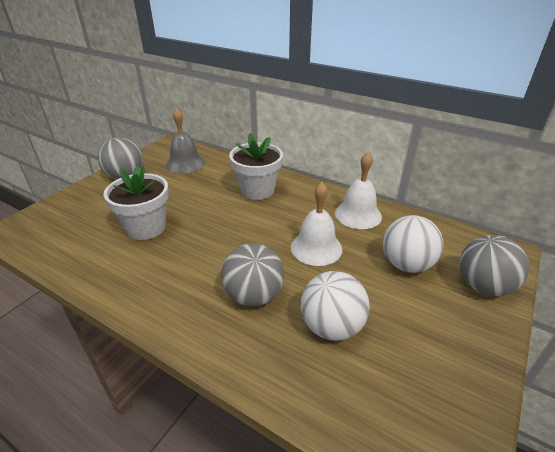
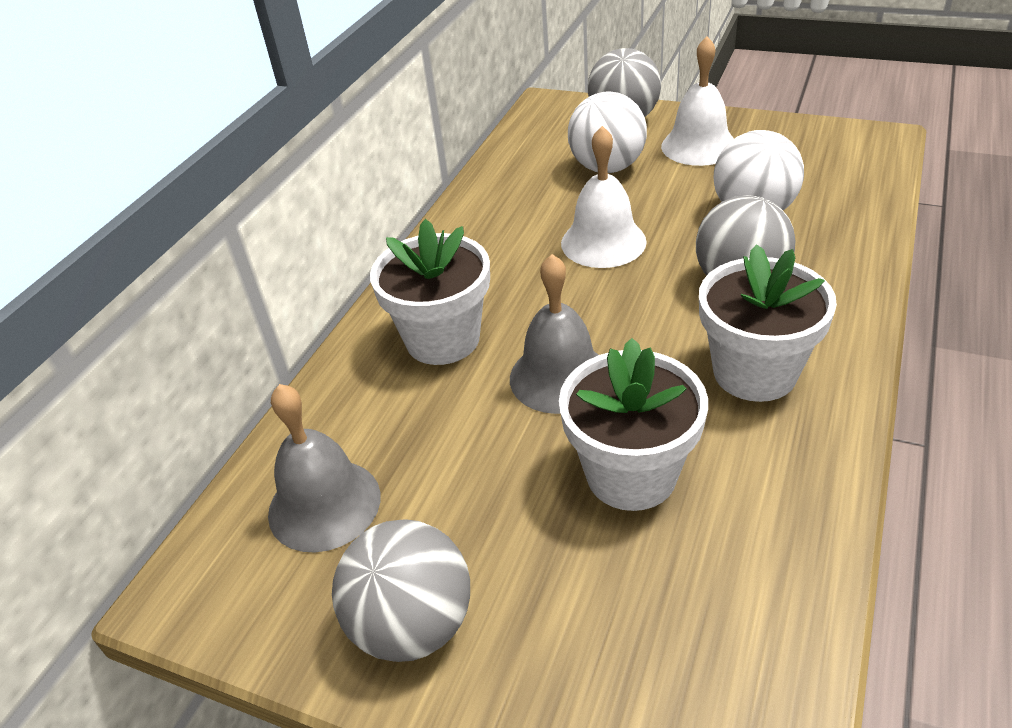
camera: 95 degrees left, 5 degrees up
white bell [335,152,382,229] -> white bell moved to [661,36,734,166]
none -> grey bell [510,254,598,414]
none -> white flower pot [699,244,837,402]

